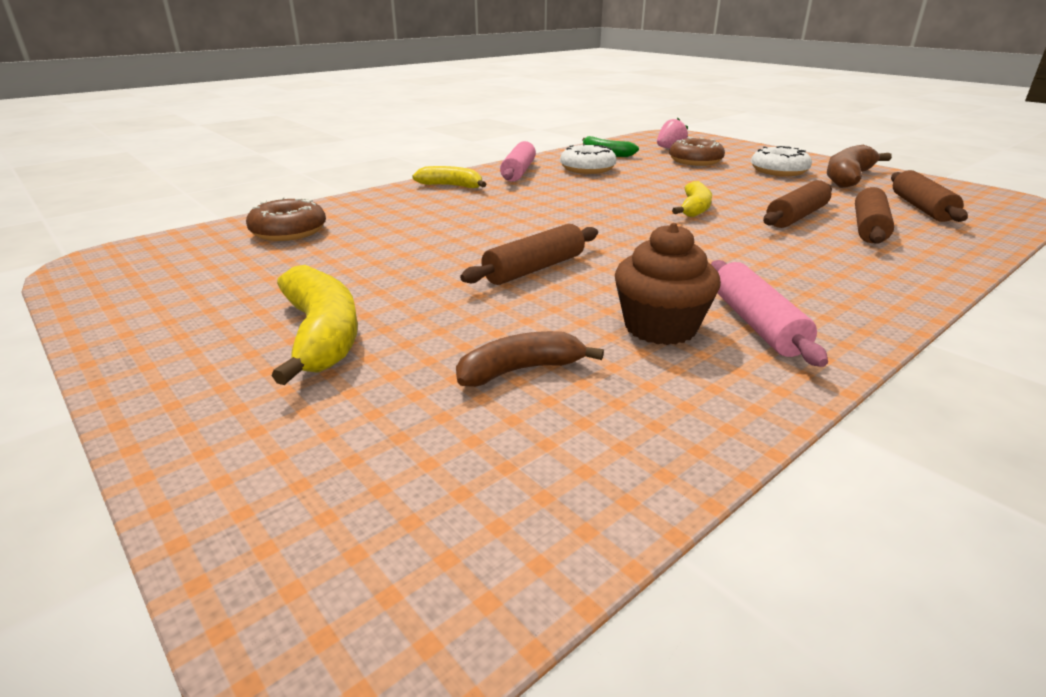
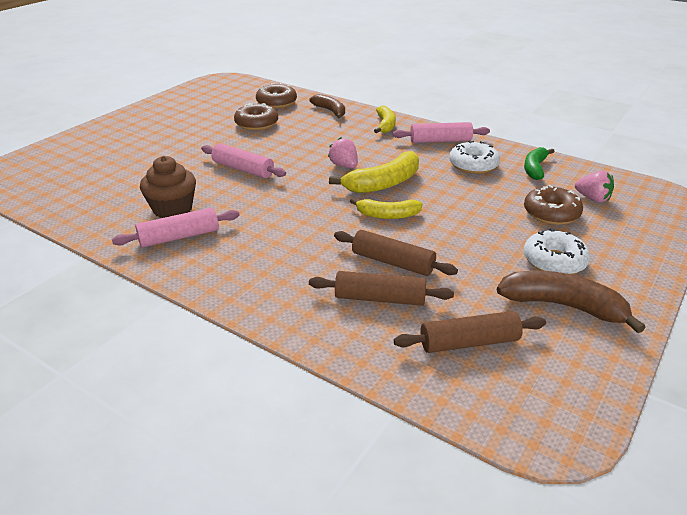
camera: 75 degrees right, 5 degrees up
yellow banana [271,265,358,385] -> yellow banana moved to [329,151,419,193]
brown banana [456,331,604,387] -> brown banana moved to [309,94,345,118]
brown rolling pin [460,224,598,285] -> pink rolling pin [201,143,286,178]
none -> brown donut [234,103,278,131]
none -> pink strawberry [328,137,358,168]

